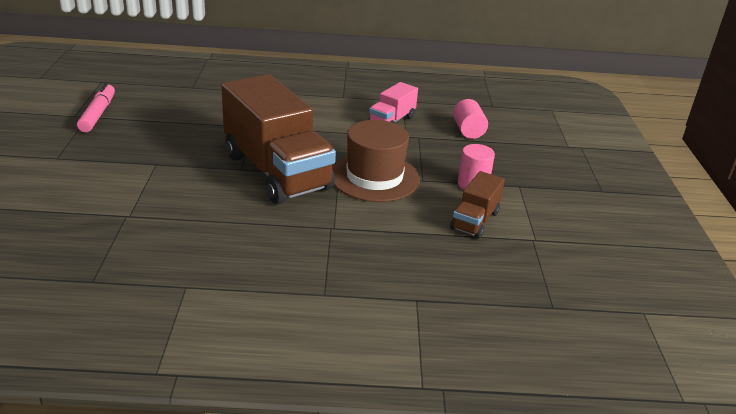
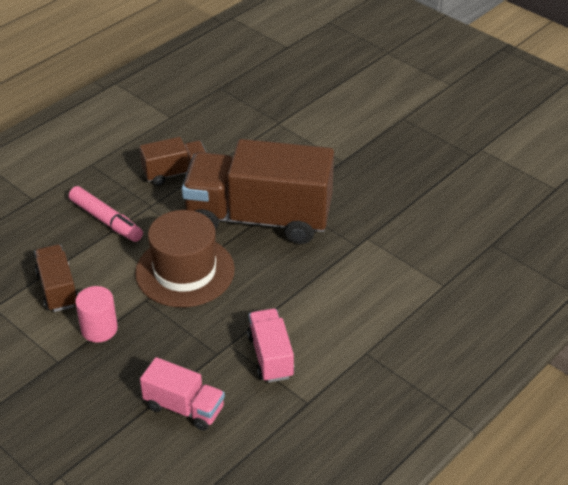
camera: 135 degrees right, 10 degrees up
pink marker [77,83,115,132] -> pink marker moved to [69,186,143,242]
pink cylinder [453,99,488,139] -> pink truck [140,357,225,431]
none -> brown truck [139,137,207,186]

